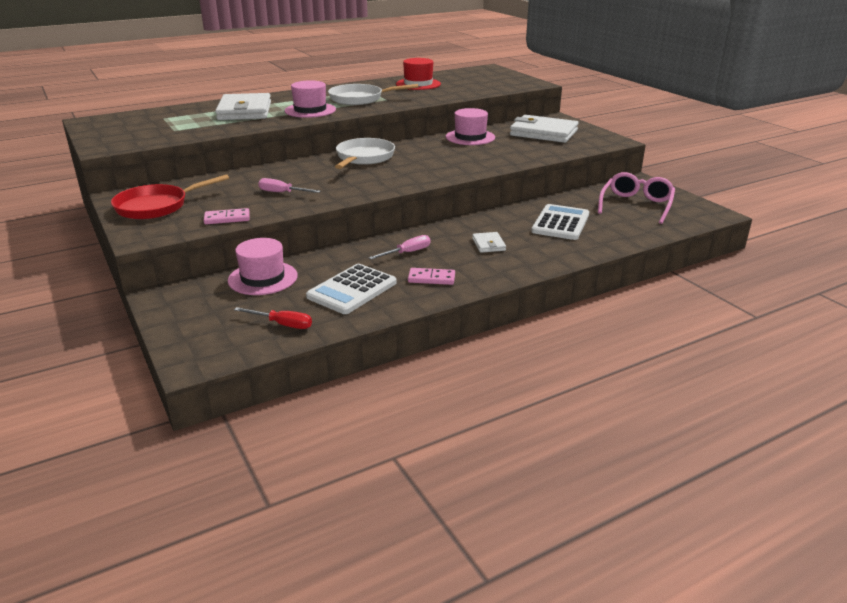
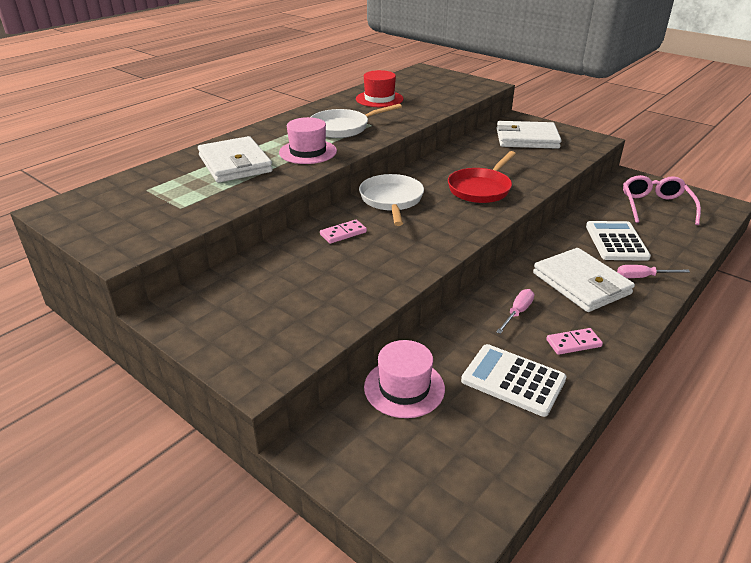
camera: 20 degrees left, 5 degrees up
red pan [111,174,229,219] -> red pan moved to [448,151,516,203]
pink domino [204,208,250,224] -> pink domino moved to [320,220,367,244]
red screwdriver [234,307,312,329] -> none
pink screwdriver [258,178,321,193] -> pink screwdriver moved to [617,265,690,278]
white calculator [306,264,396,314] -> white calculator turned 105 degrees clockwise [461,344,566,417]
pink hat [446,108,495,145] -> none
white wallet [472,232,506,253] -> white wallet [533,248,635,312], size x2.21

